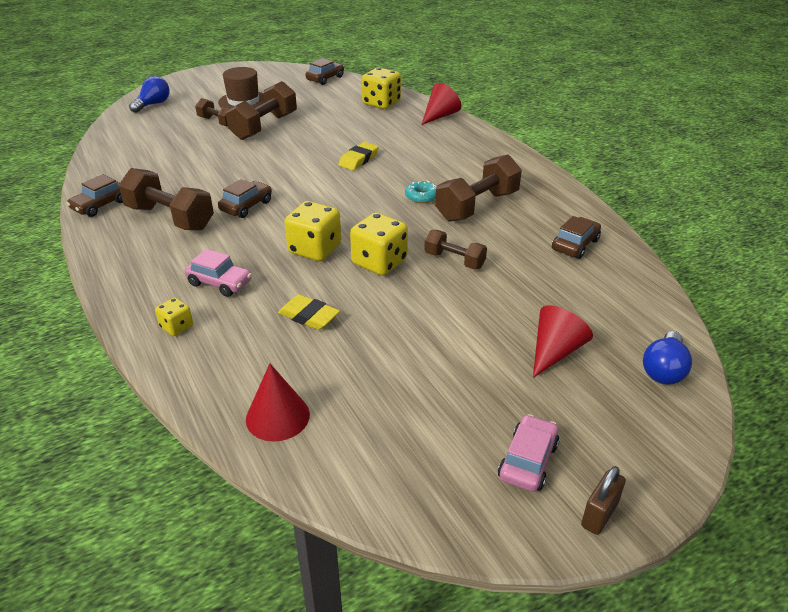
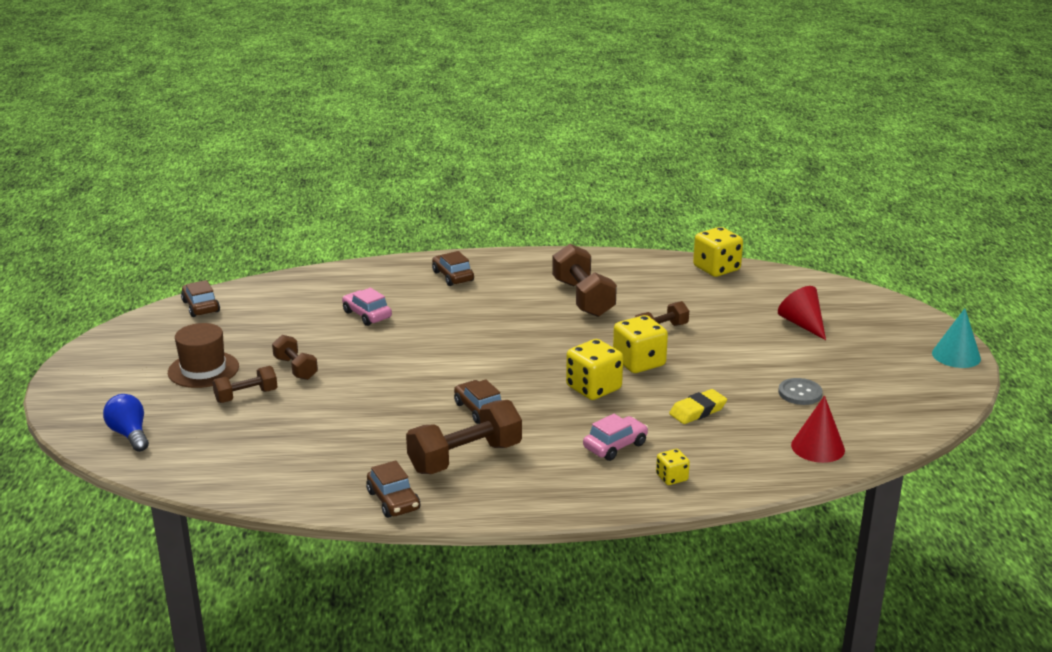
camera: 65 degrees left, 10 degrees down
brown dumbbell [226,81,297,140] -> brown dumbbell [272,335,318,380], size x0.58
yellow eraser [339,142,379,170] -> none
yellow dice [362,67,401,109] -> yellow dice moved to [693,227,743,277]
turquoise donut [405,181,437,203] -> none
red cone [421,83,461,125] -> none
pink car [498,414,559,492] -> pink car moved to [342,288,392,326]
brown car [552,216,601,259] -> brown car moved to [432,251,474,286]
brown padlock [581,466,626,535] -> turquoise cone [932,308,981,368]
blue light bulb [643,331,692,385] -> none
none -> grey button [778,378,823,405]

